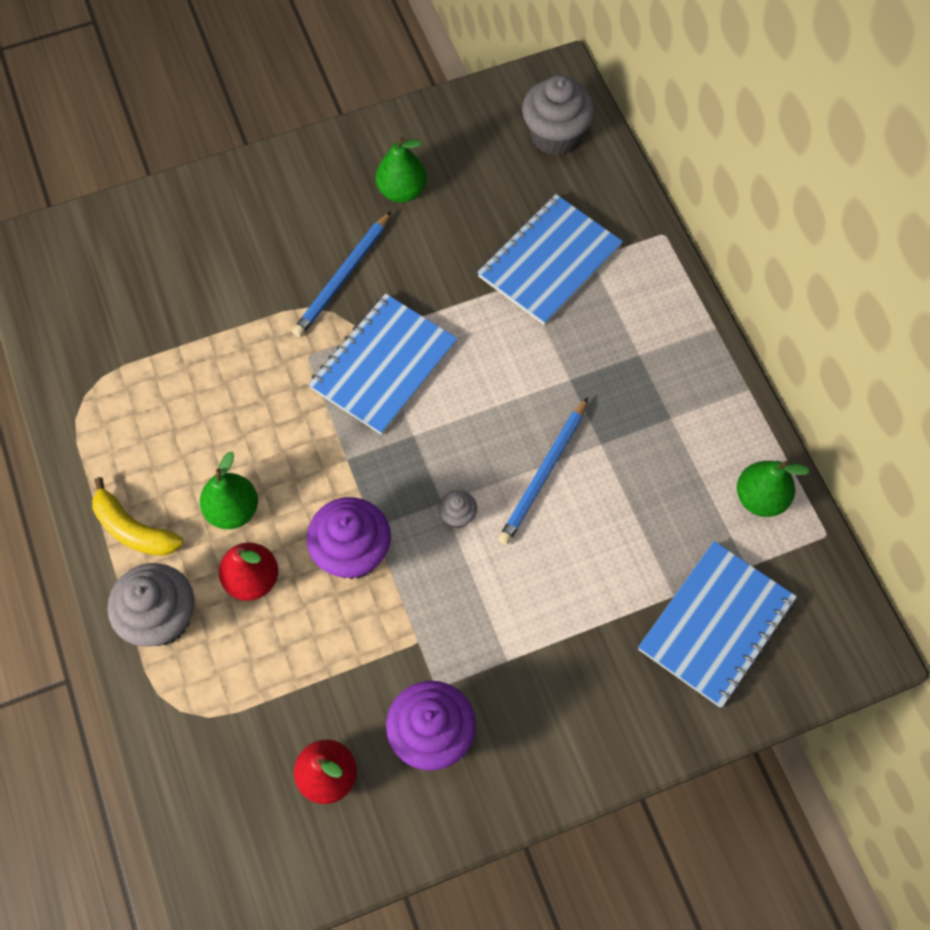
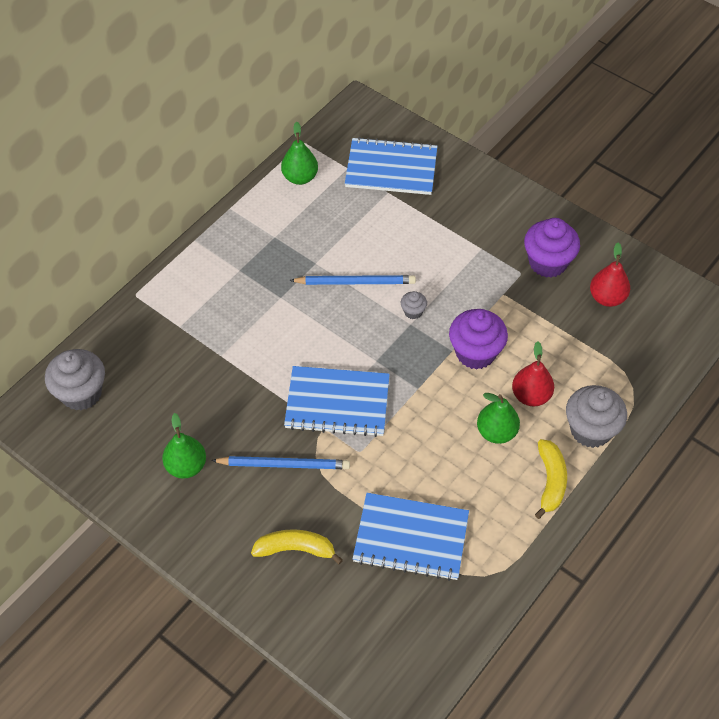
camera: 120 degrees left, 10 degrees down
blue notebook [477,194,623,325] -> blue notebook moved to [353,493,469,581]
none -> yellow banana [251,529,343,564]

